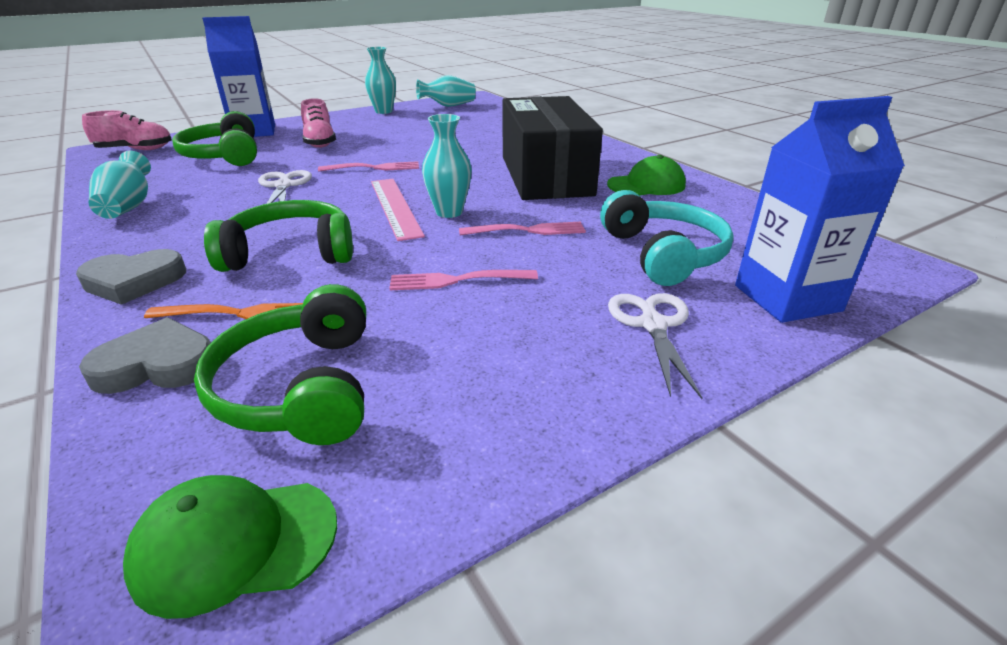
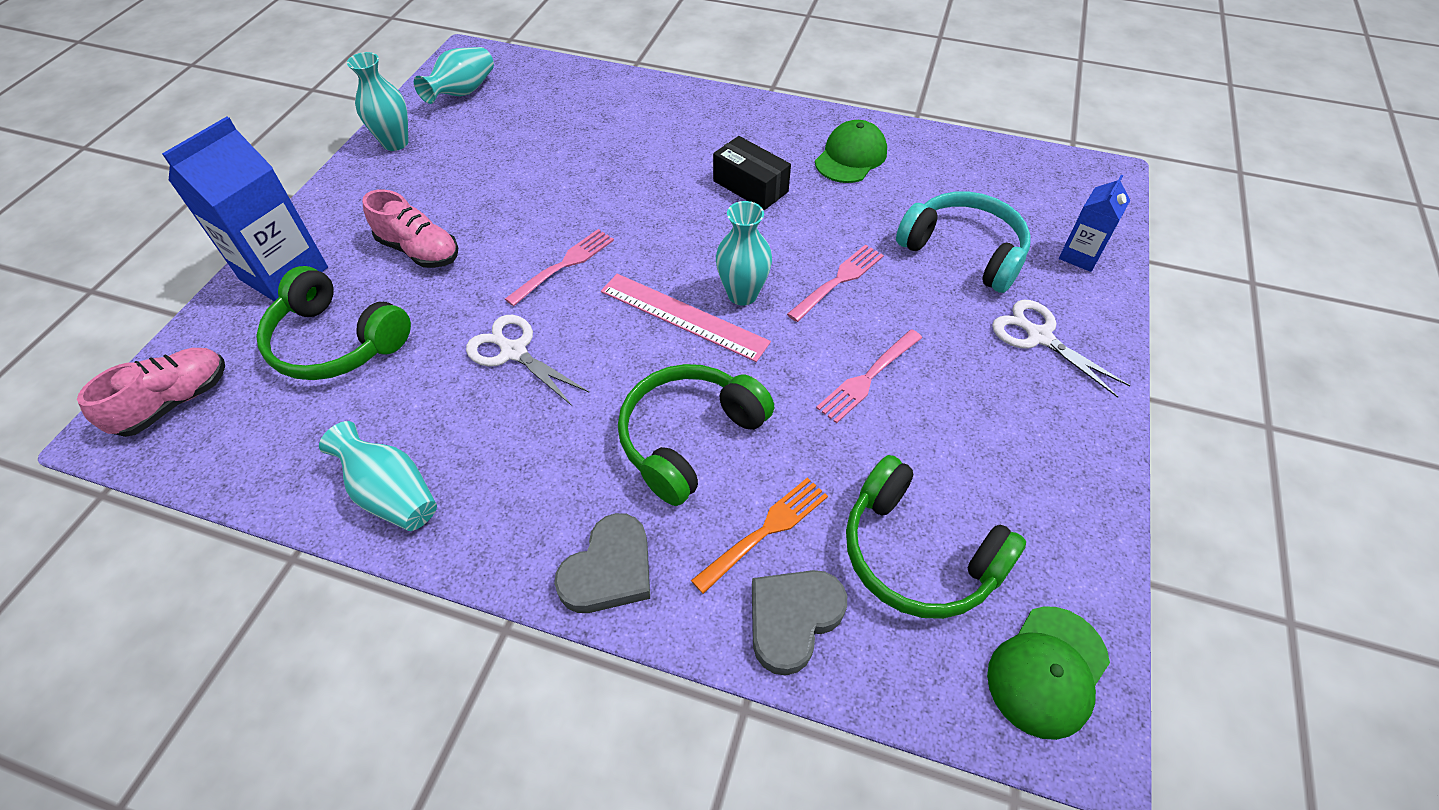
camera: 40 degrees left, 20 degrees up
black box [503,96,603,200] -> black box [713,136,791,210], size x0.47
blue carton [735,96,905,323] -> blue carton [1059,175,1130,272], size x0.56

